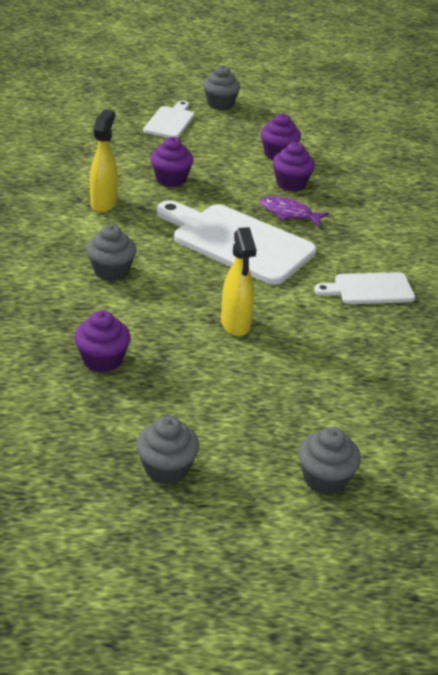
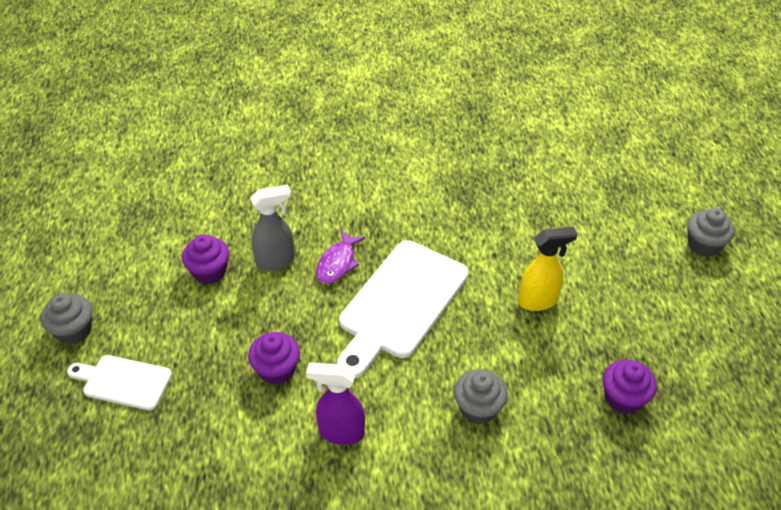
camera: 90 degrees left, 10 degrees up
yellow spray bottle [90,109,118,213] -> purple spray bottle [306,363,365,445]
grey cupcake [136,416,199,485] -> none
purple cupcake [273,142,315,192] -> grey spray bottle [250,185,295,271]
white cutting board [314,272,415,304] -> none

